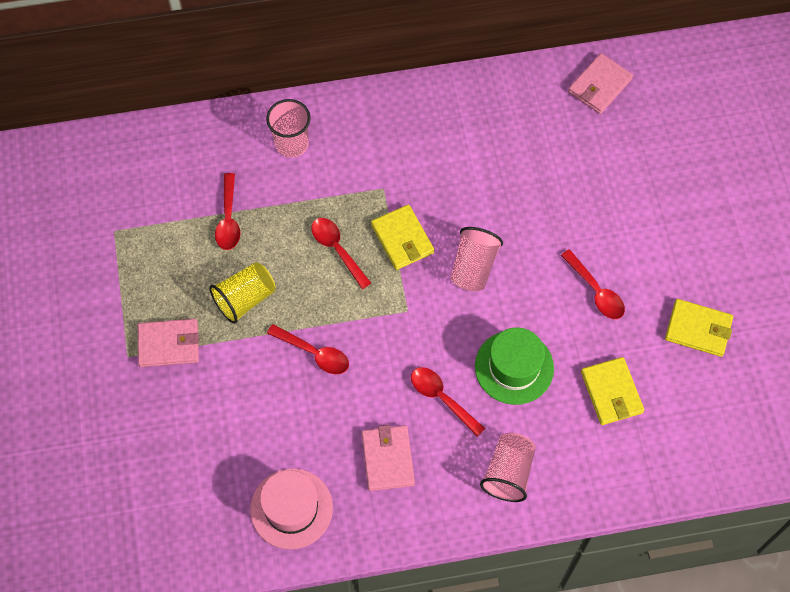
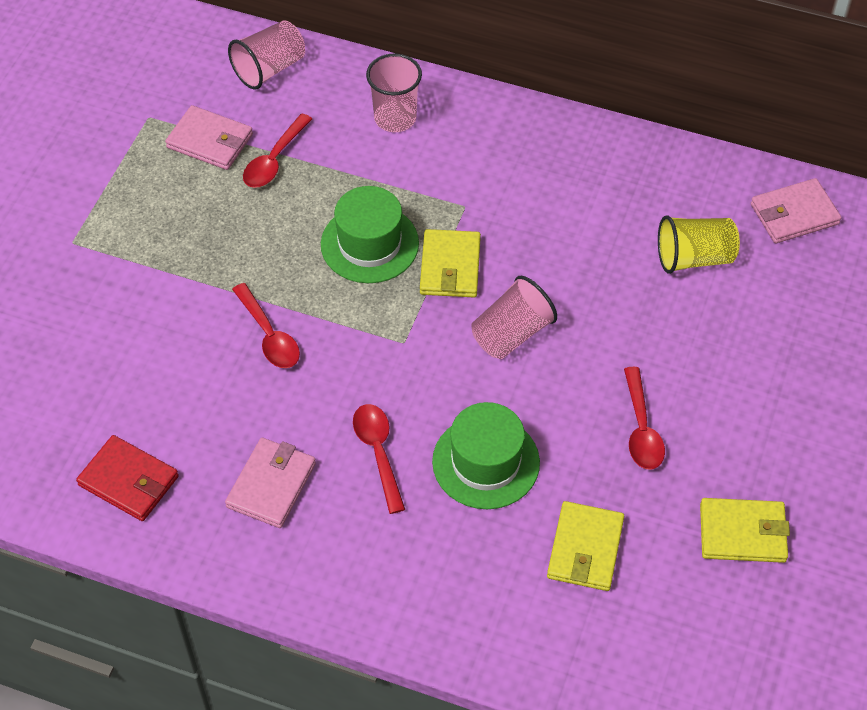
camera: 30 degrees right, 10 degrees down
pink wallet [138,319,199,367] -> pink wallet moved to [165,105,253,170]
yellow cup [209,262,275,324] -> yellow cup moved to [658,215,740,274]
pink hat [250,468,333,549] -> red wallet [76,435,179,521]
red spoon [311,218,371,289] -> green hat [321,186,419,283]
pink cup [480,433,536,502] -> pink cup moved to [228,20,305,90]
yellow wallet [665,299,733,357] -> yellow wallet turned 45 degrees counterclockwise [700,498,790,563]

